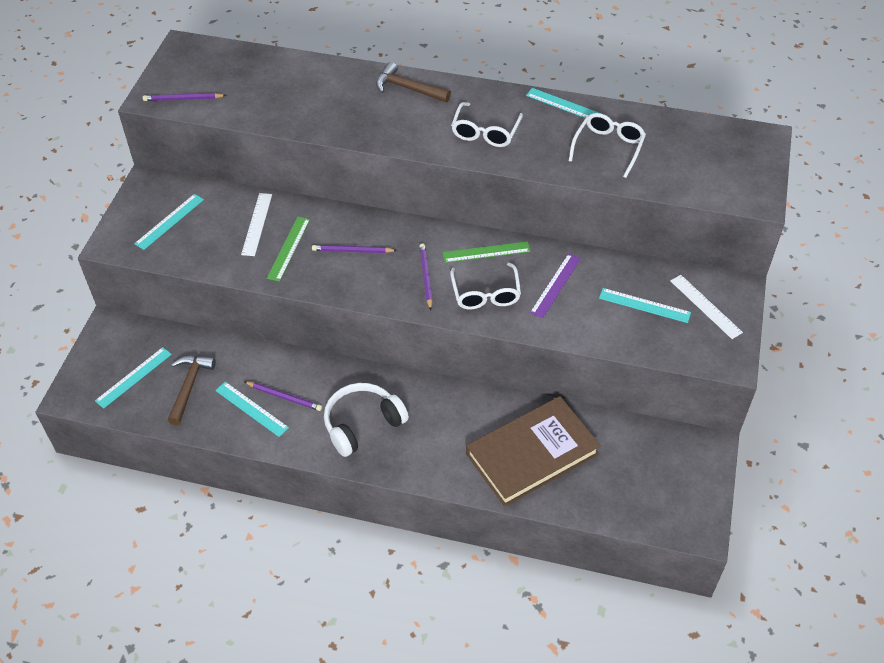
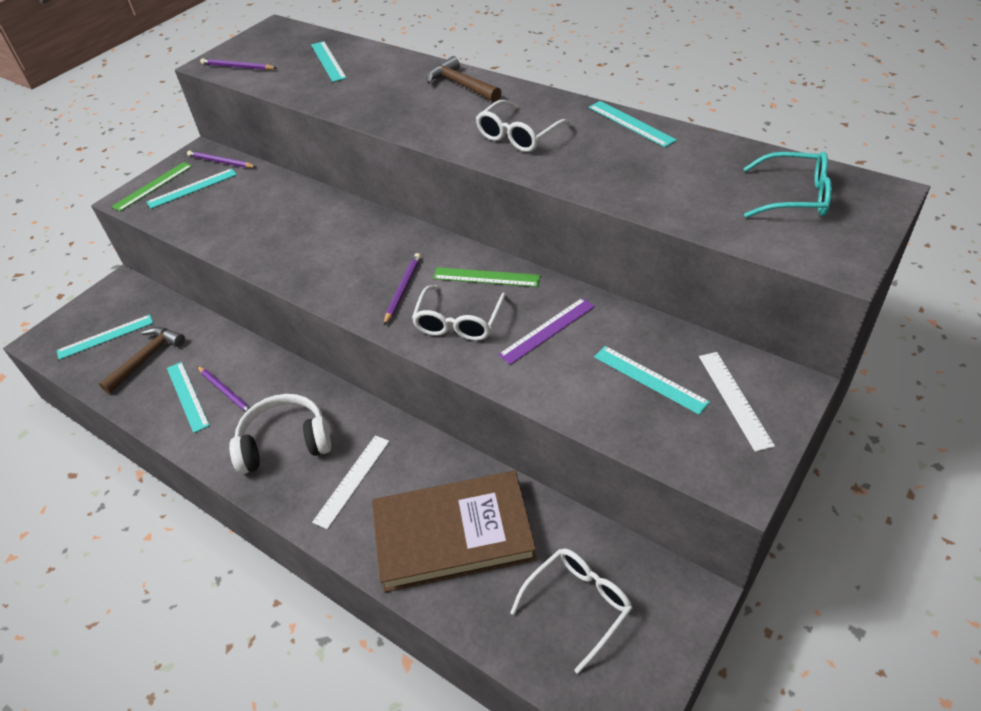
camera: 25 degrees right, 5 degrees down
white ruler [241,193,272,256] -> white ruler moved to [312,435,390,529]
green ruler [267,217,310,282] -> green ruler moved to [111,162,192,211]
purple pencil [312,245,397,253] -> purple pencil moved to [187,150,256,168]
white glasses [569,113,646,178] -> white glasses moved to [510,548,632,674]
none -> turquoise ruler [311,41,347,82]
none -> turquoise glasses [743,151,832,218]

